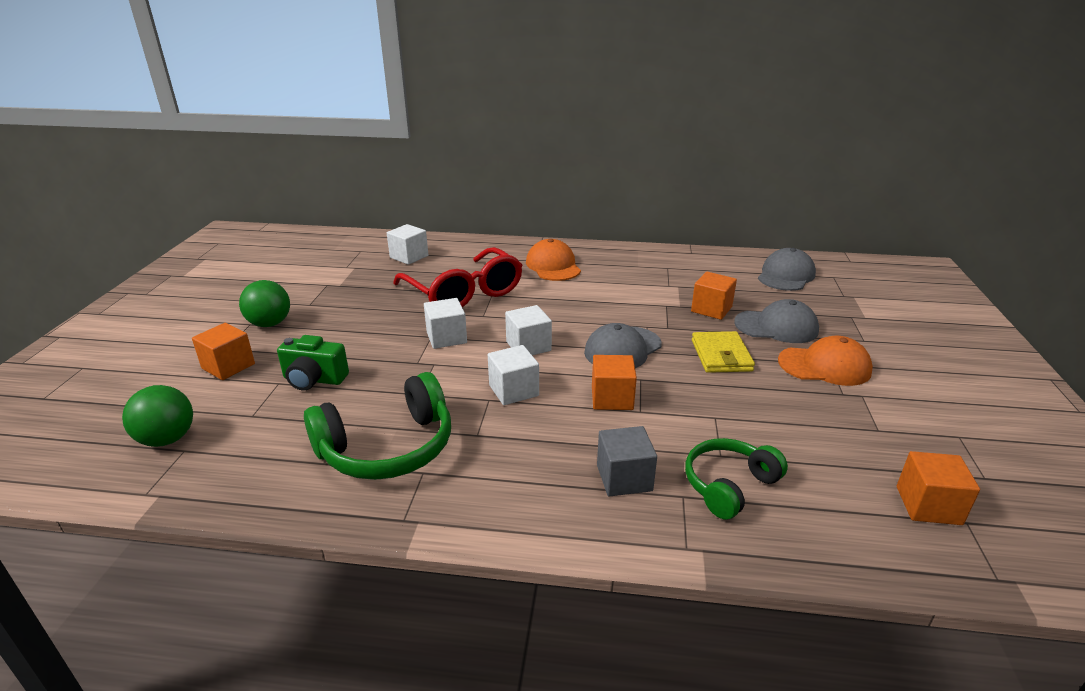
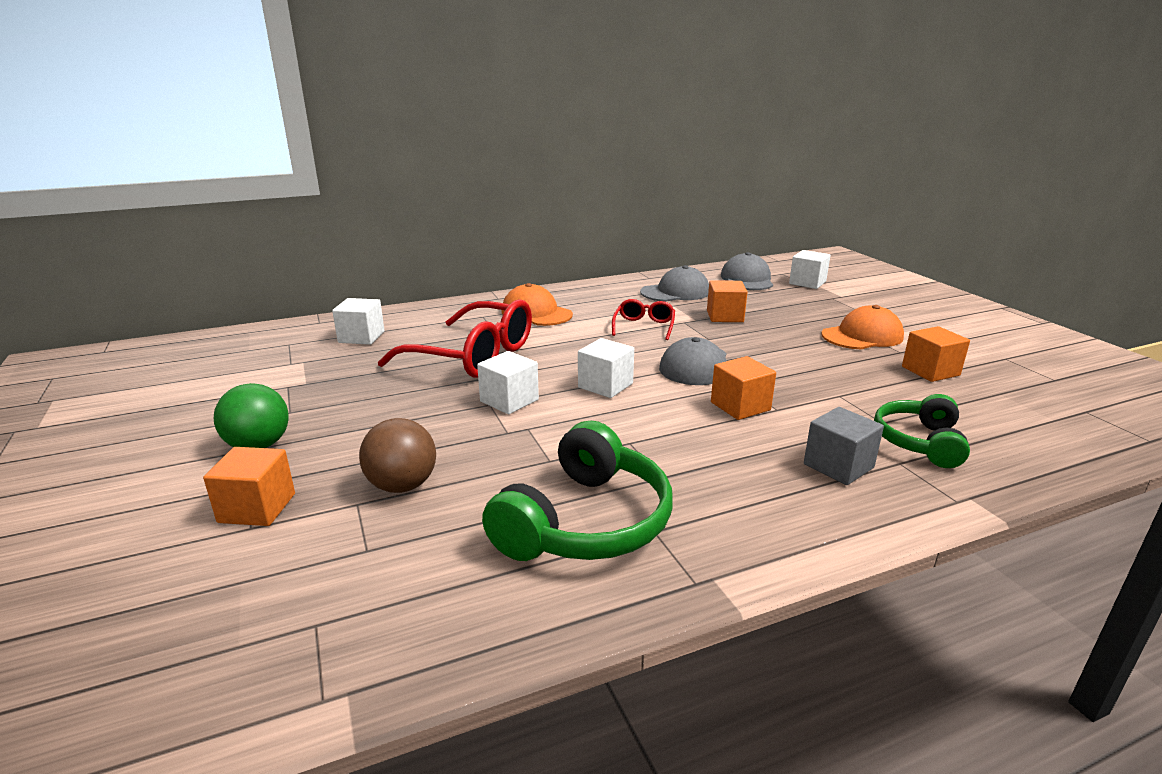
camera: 30 degrees left, 5 degrees down
green ball [122,385,193,447] -> none
green camera [277,335,349,390] -> brown ball [359,418,436,493]
white cube [488,345,539,405] -> white cube moved to [789,250,831,289]
yellow wallet [692,331,755,373] -> none
grey cap [734,299,819,343] -> grey cap moved to [640,265,709,302]
orange cube [897,451,980,525] -> orange cube moved to [902,326,970,382]
none -> red glasses [612,299,675,340]

